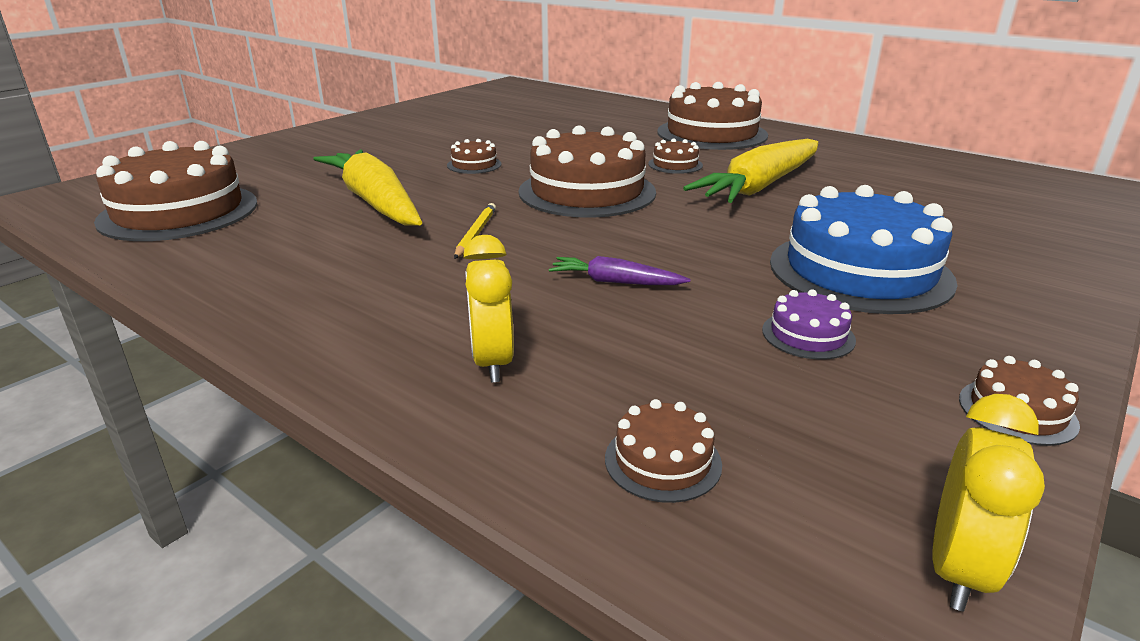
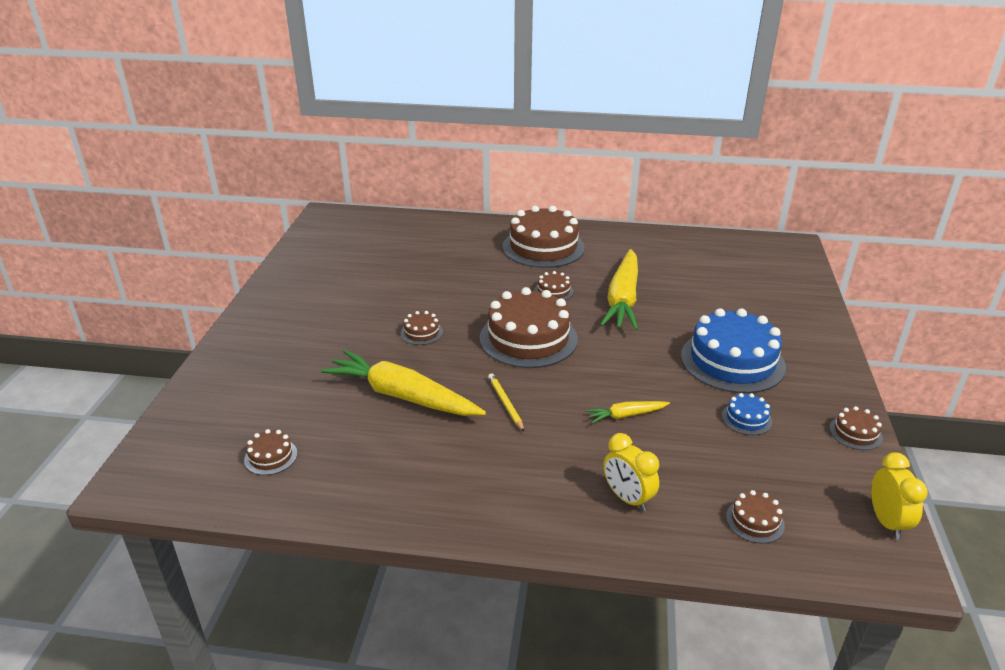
camera: 30 degrees left, 5 degrees up
brown cake [94,141,257,241] -> brown cake [244,429,297,475], size x0.44
purple carrot [549,256,691,285] -> yellow carrot [586,401,670,423]
purple cake [762,289,856,360] -> blue cake [722,393,772,435]

